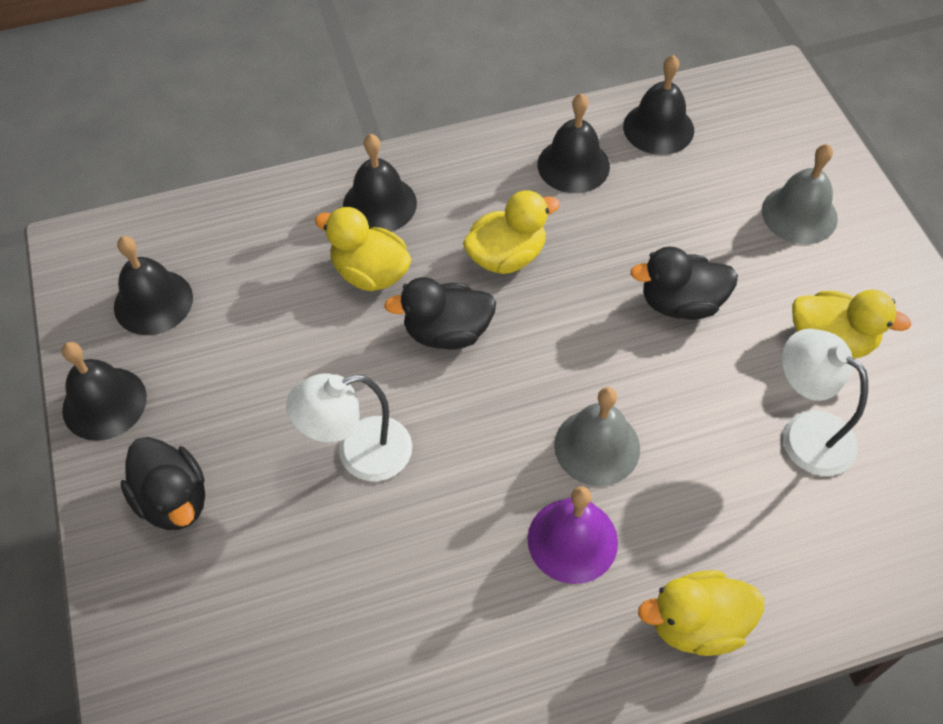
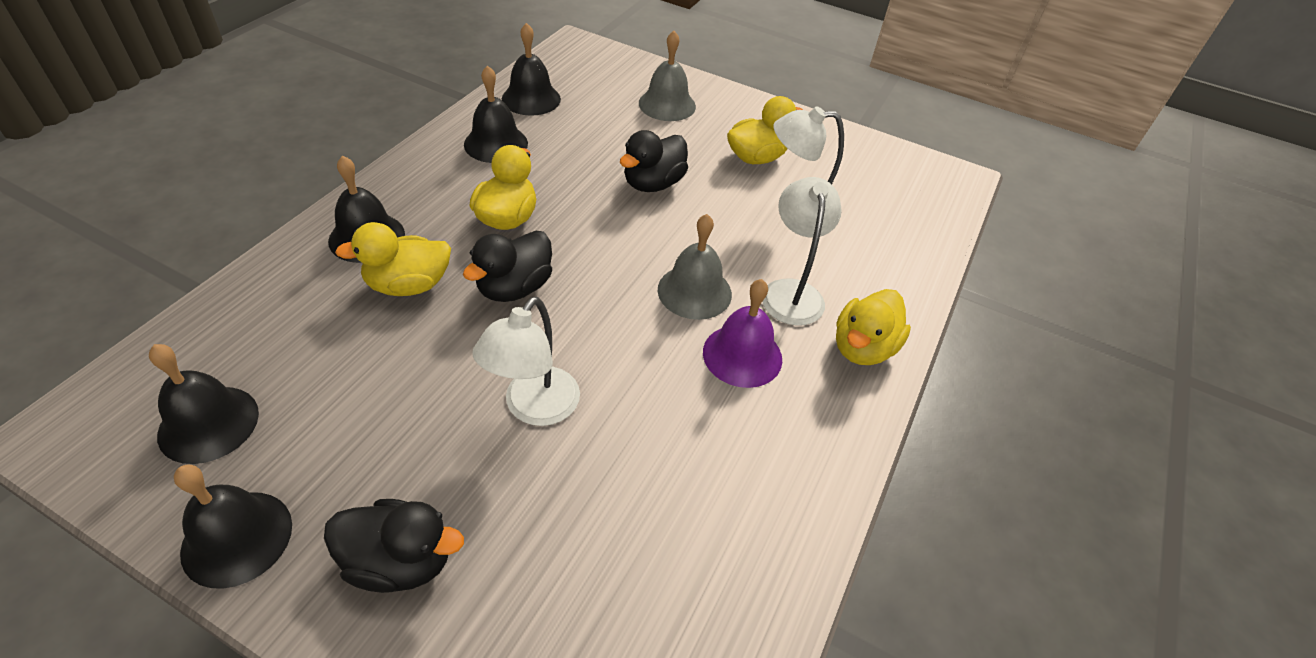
camera: 50 degrees left, 10 degrees down
none -> white lamp [762,177,842,326]

